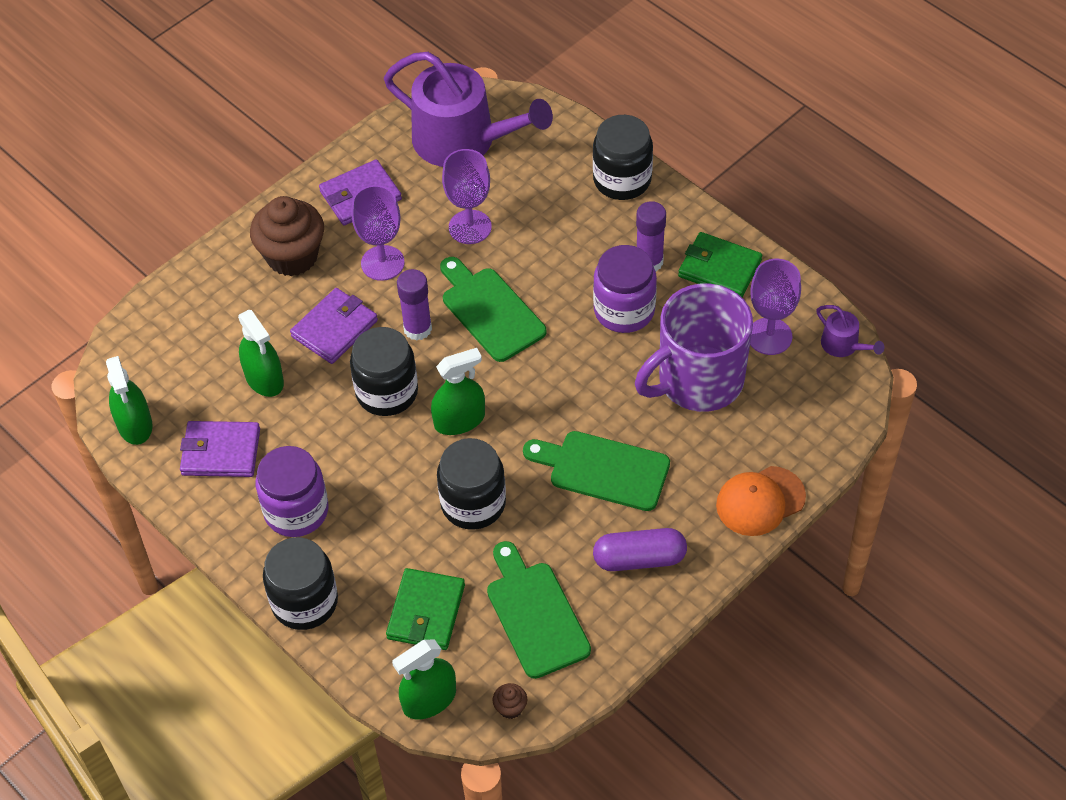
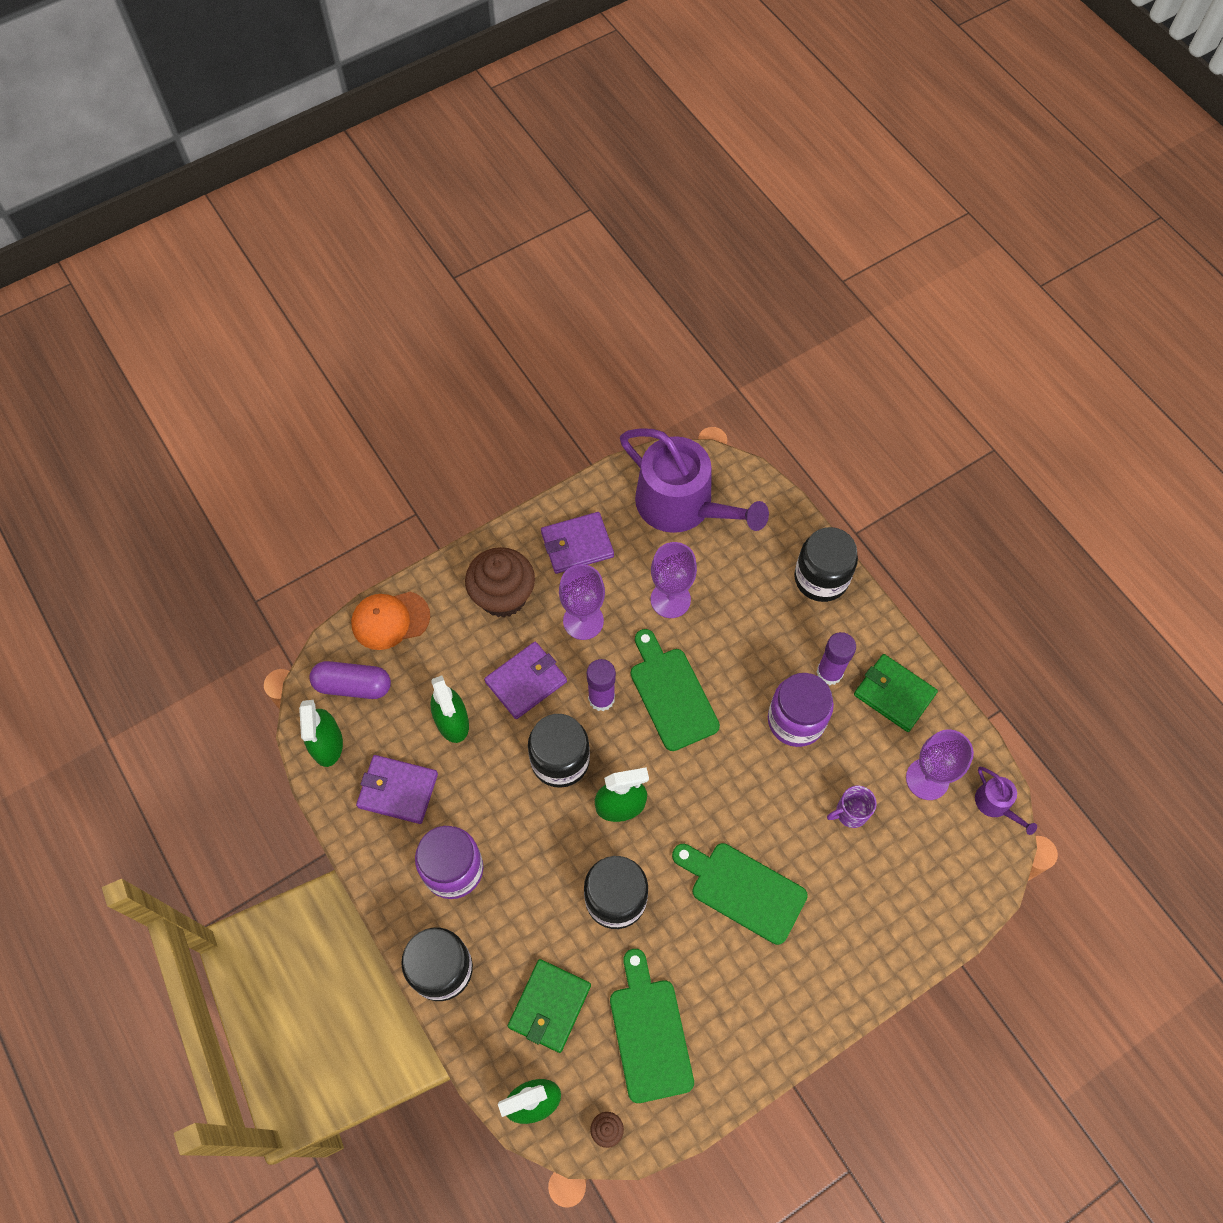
camera: 10 degrees right, 10 degrees up
purple capsule [593,528,687,571] -> purple capsule moved to [309,661,391,699]
purple mug [635,283,753,412] -> purple mug [827,786,877,828], size x0.40
orange cap [716,466,806,536] -> orange cap moved to [351,592,430,650]

